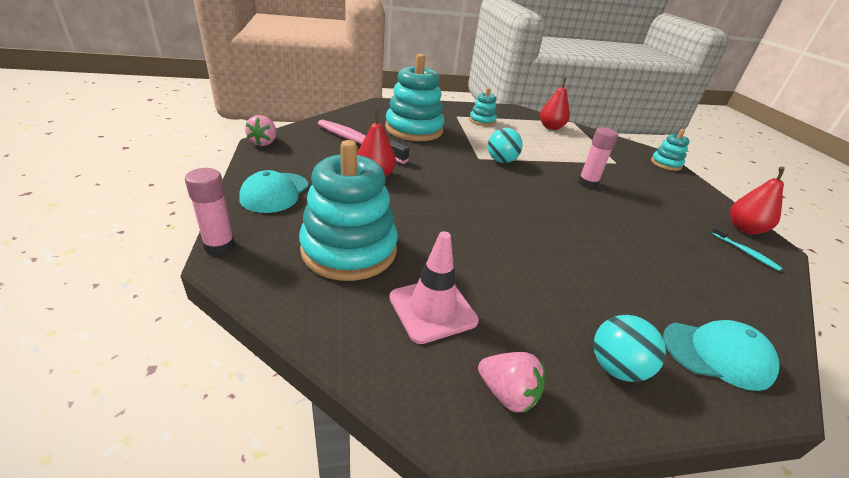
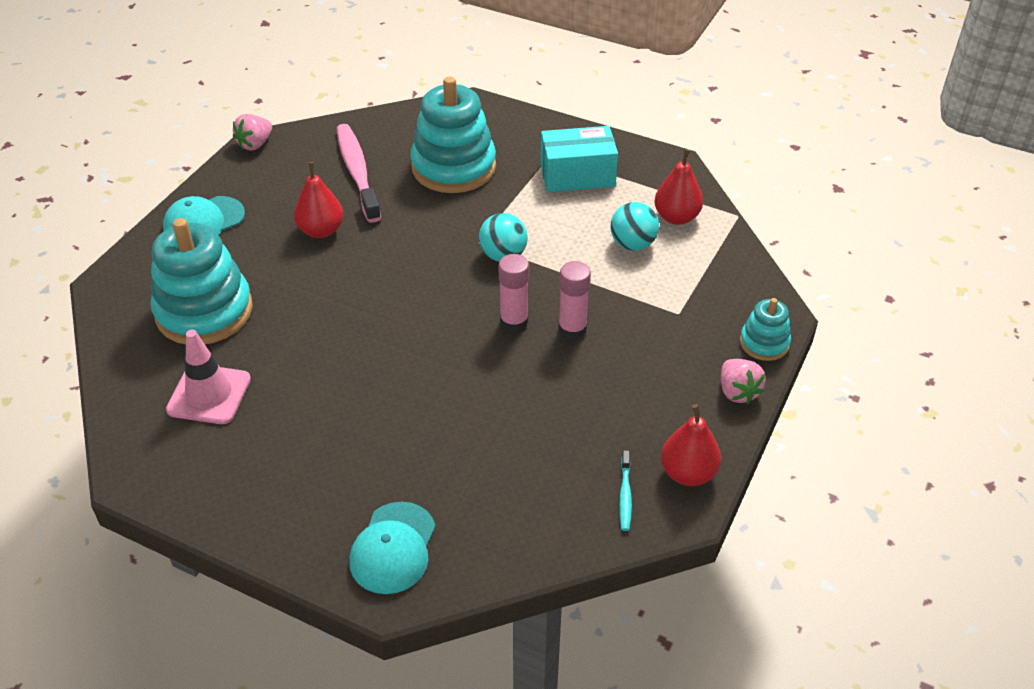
camera: 40 degrees right, 10 degrees up
pink glue stick [185,168,235,255] -> pink glue stick moved to [499,254,529,332]
turquoise stacking toy [469,88,497,126] -> turquoise box [540,126,618,192]
pink strawberry [478,352,545,413] -> pink strawberry moved to [721,359,766,404]
turquoise ball [594,315,666,382] -> turquoise ball moved to [611,202,659,251]
turquoise cap [663,320,780,391] -> turquoise cap turned 60 degrees clockwise [349,502,436,594]

